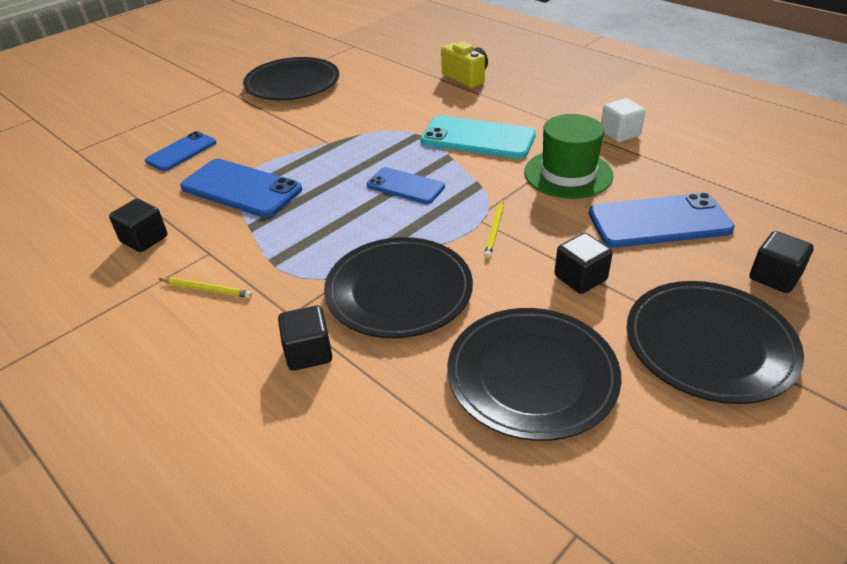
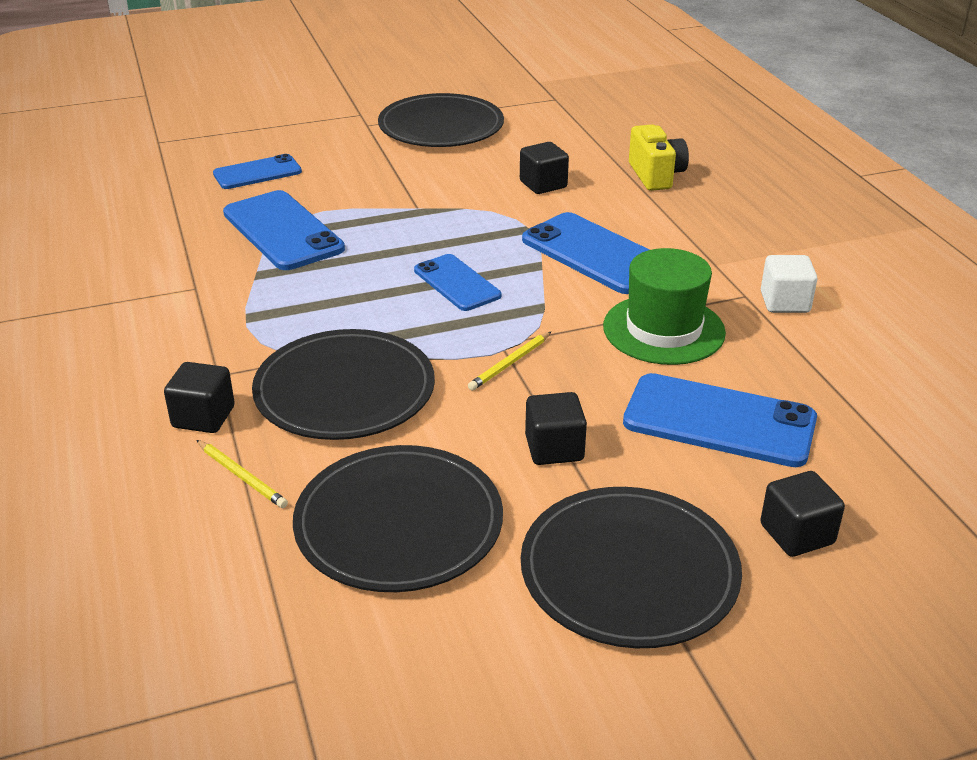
camera: 25 degrees right, 5 degrees down
black cube [109,199,167,252] -> black cube moved to [520,142,569,194]
yellow pencil [159,278,252,298] -> yellow pencil moved to [196,440,288,508]
turquoise phone [420,116,536,159] -> blue phone [522,212,649,294]

